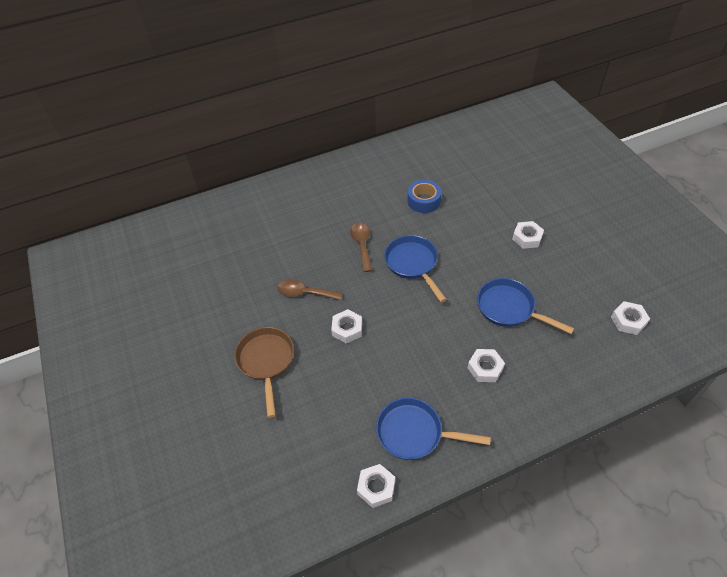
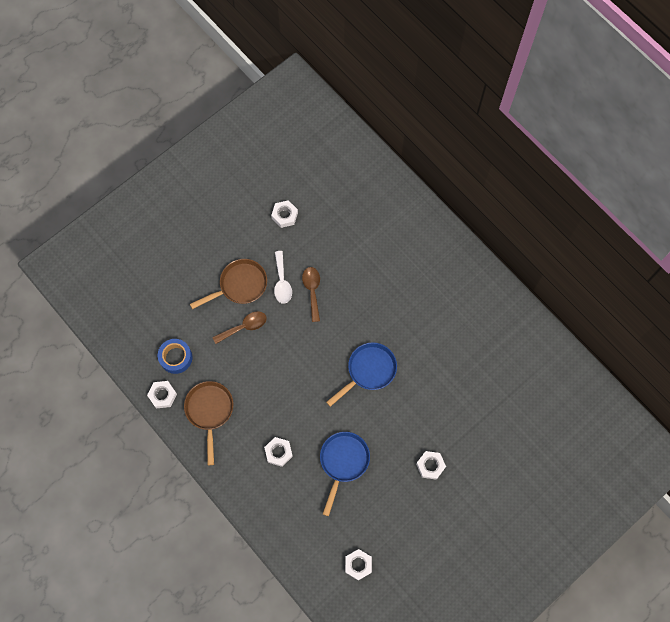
camera: 70 degrees right, 20 degrees up
white nut [331,309,362,343] -> white nut moved to [271,200,298,228]
brown spoon [350,222,372,272] -> brown spoon moved to [212,311,267,344]
blue pan [376,397,491,460] -> brown pan [184,381,233,465]
blue tape [407,180,441,213] -> blue tape moved to [158,339,192,374]
none -> white spoon [274,251,292,304]

